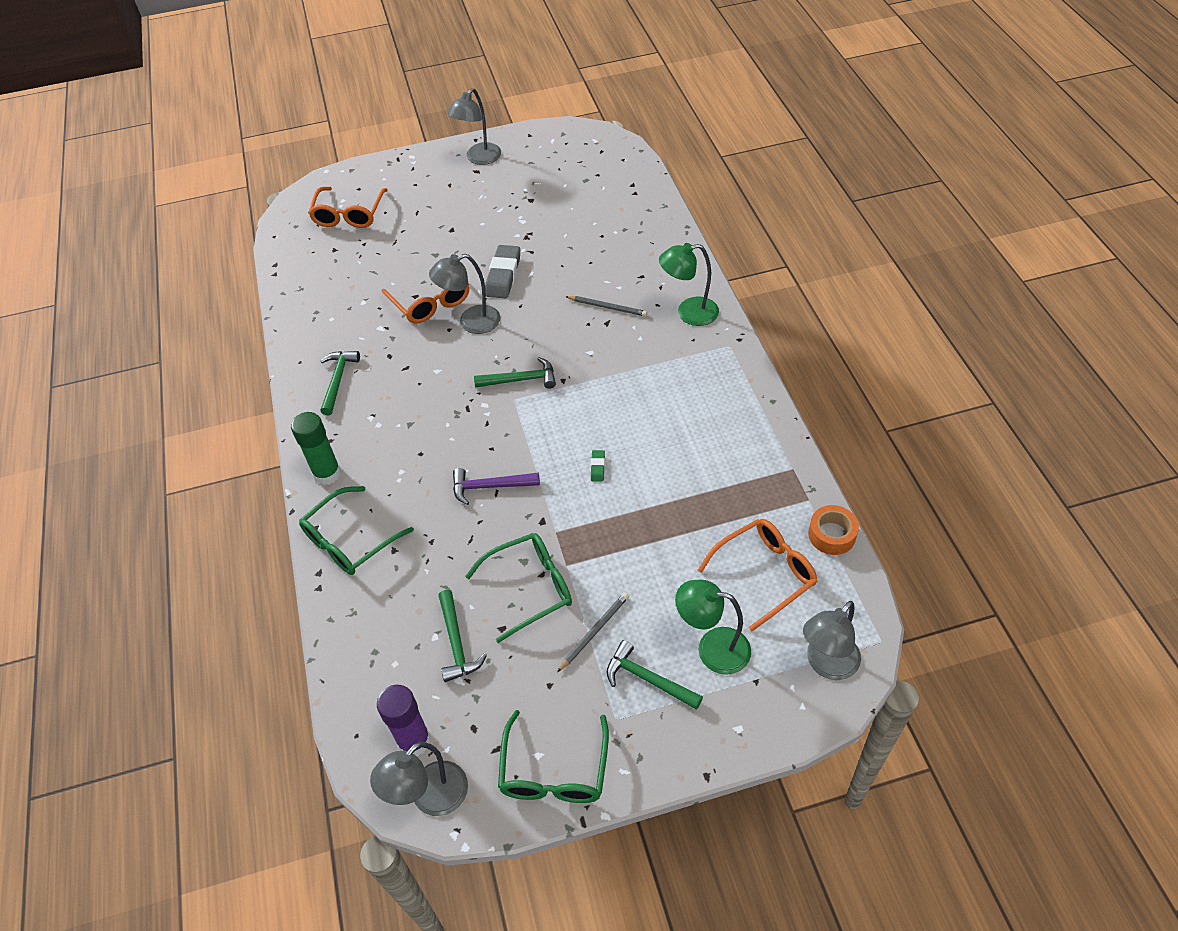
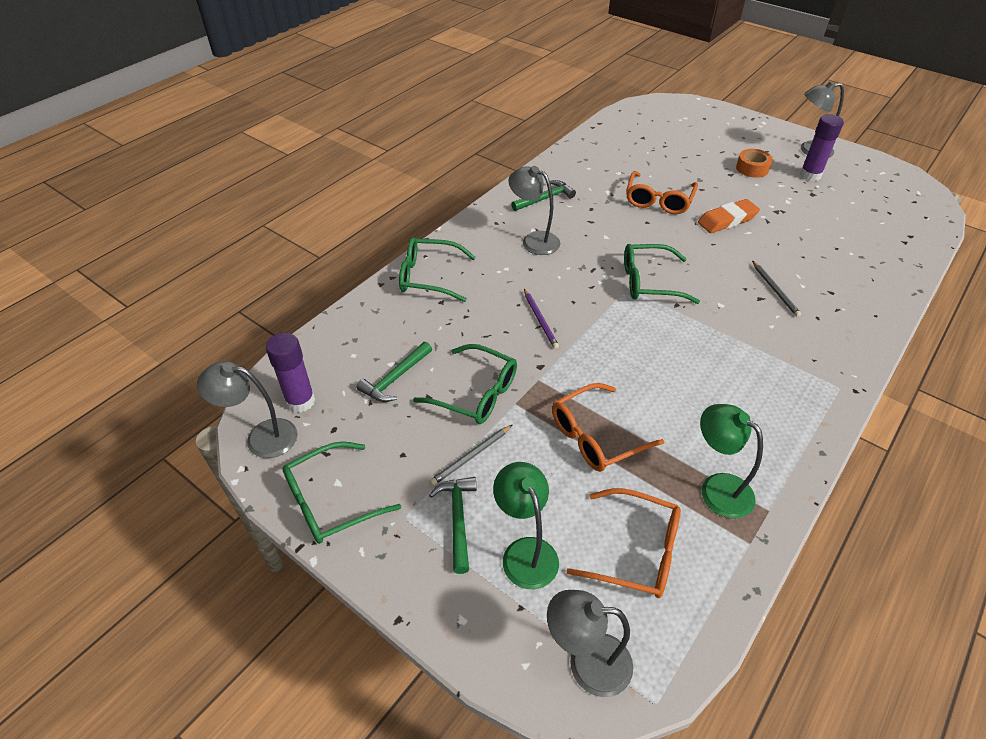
camera: 50 degrees right, 5 degrees down
green glue stick [291,412,341,485] -> none
orange glasses [308,187,387,228] -> orange glasses moved to [552,383,664,472]
grey lamp [429,254,500,334] -> grey lamp moved to [508,166,560,255]
purple hammer [453,468,540,505] -> purple pencil [524,289,559,349]
green hammer [474,357,556,389] -> green glasses [624,244,700,304]
grey eraser [485,245,520,298] -> orange eraser [698,199,760,233]
grey pencil [557,592,629,672] -> grey pencil turned 135 degrees clockwise [430,425,512,486]
green eraser [591,450,605,481] -> none
green lamp [659,243,719,326] -> green lamp moved to [700,404,763,519]
orange tape [808,505,859,555] -> orange tape moved to [736,149,773,178]
none -> purple glue stick [800,114,844,181]

